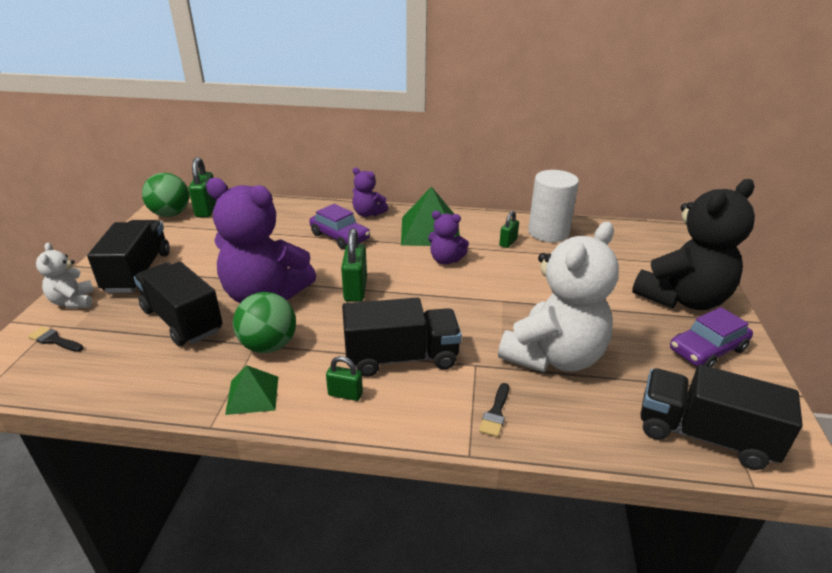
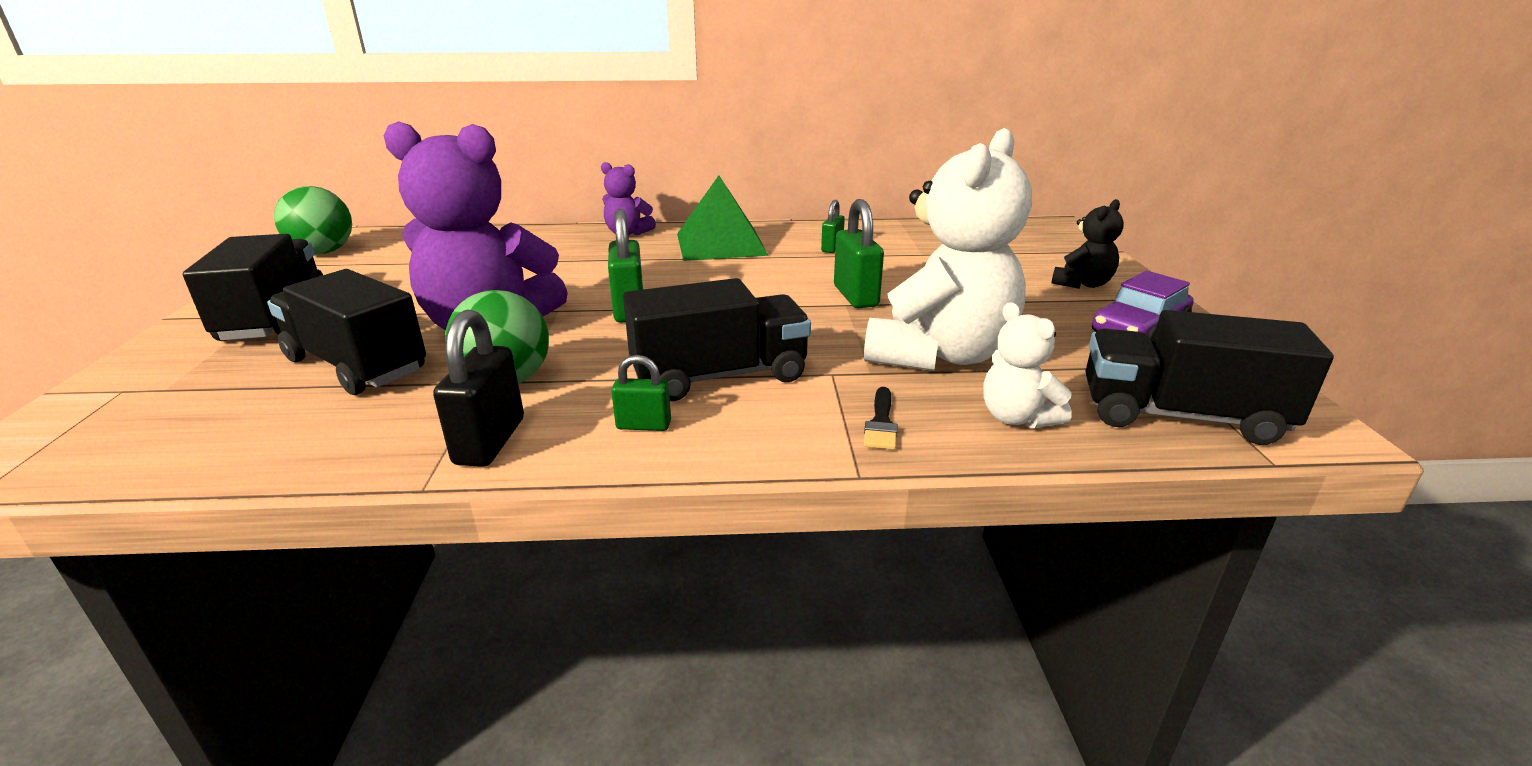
camera: 10 degrees left, 5 degrees down
black brush [28,327,84,352] -> none
white teddy bear [36,243,94,309] -> white teddy bear moved to [983,302,1072,429]
green padlock [188,157,217,217] -> green padlock moved to [834,199,884,308]
green pyramid [225,365,278,415] -> black padlock [433,310,524,467]
purple car [309,204,370,249] -> none
purple teddy bear [428,211,469,265] -> none
white cylinder [528,170,579,242] -> none
black teddy bear [632,179,755,310] -> black teddy bear [1052,199,1124,289], size x0.48

